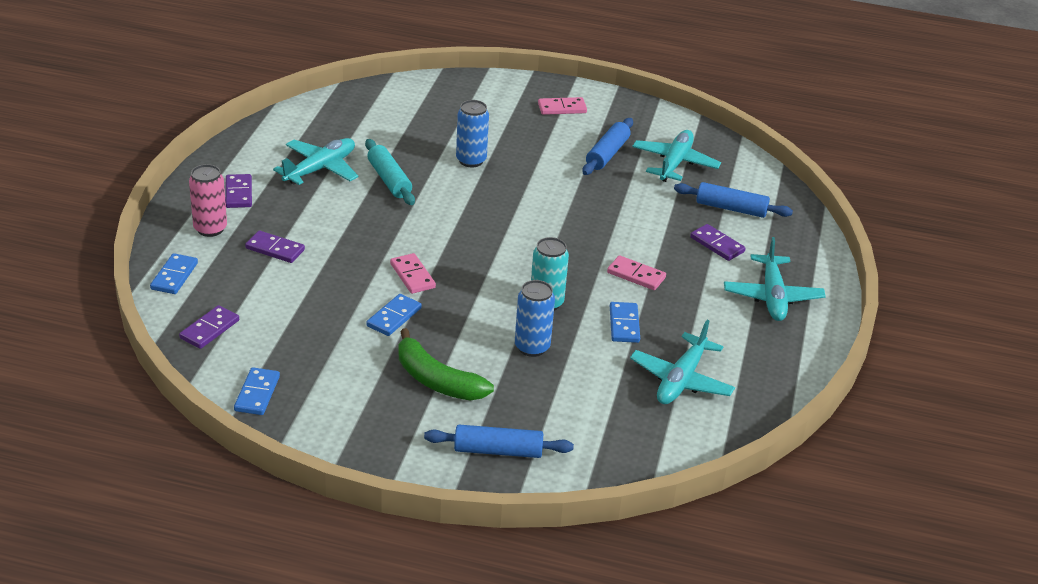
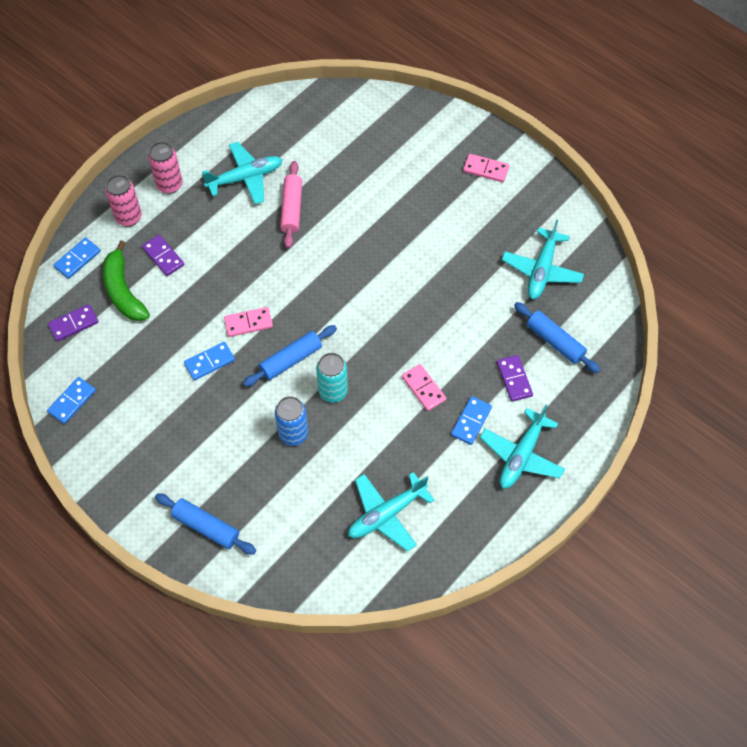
camera: 30 degrees right, 25 degrees up
purple domino [225,174,252,208] -> pink can [148,142,182,194]
turquoise rolling pin [365,139,415,205] -> pink rolling pin [280,161,302,248]
pink domino [390,253,436,294] -> pink domino turned 75 degrees clockwise [224,307,273,337]
green banana [398,328,494,401] -> green banana moved to [103,241,150,321]
blue can [456,100,489,167] -> none
blue rolling pin [582,118,633,175] -> blue rolling pin moved to [243,325,337,387]
blue domino [610,302,640,343] -> blue domino moved to [451,396,492,445]
turquoise plane [632,130,721,182] -> turquoise plane turned 150 degrees clockwise [502,219,584,299]

